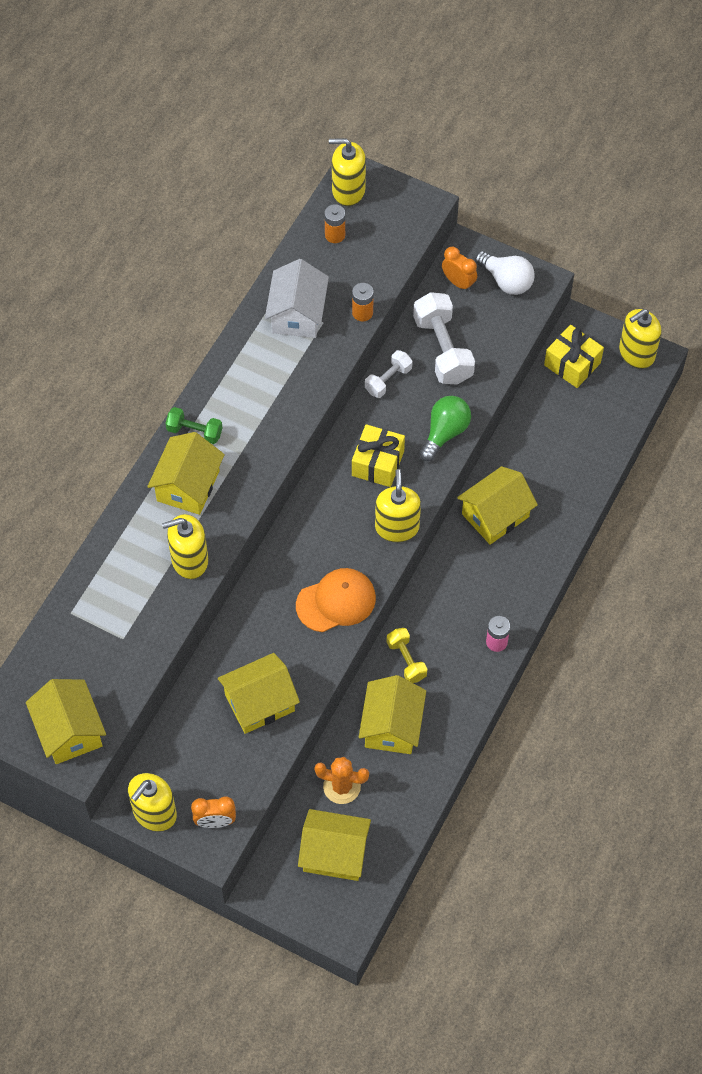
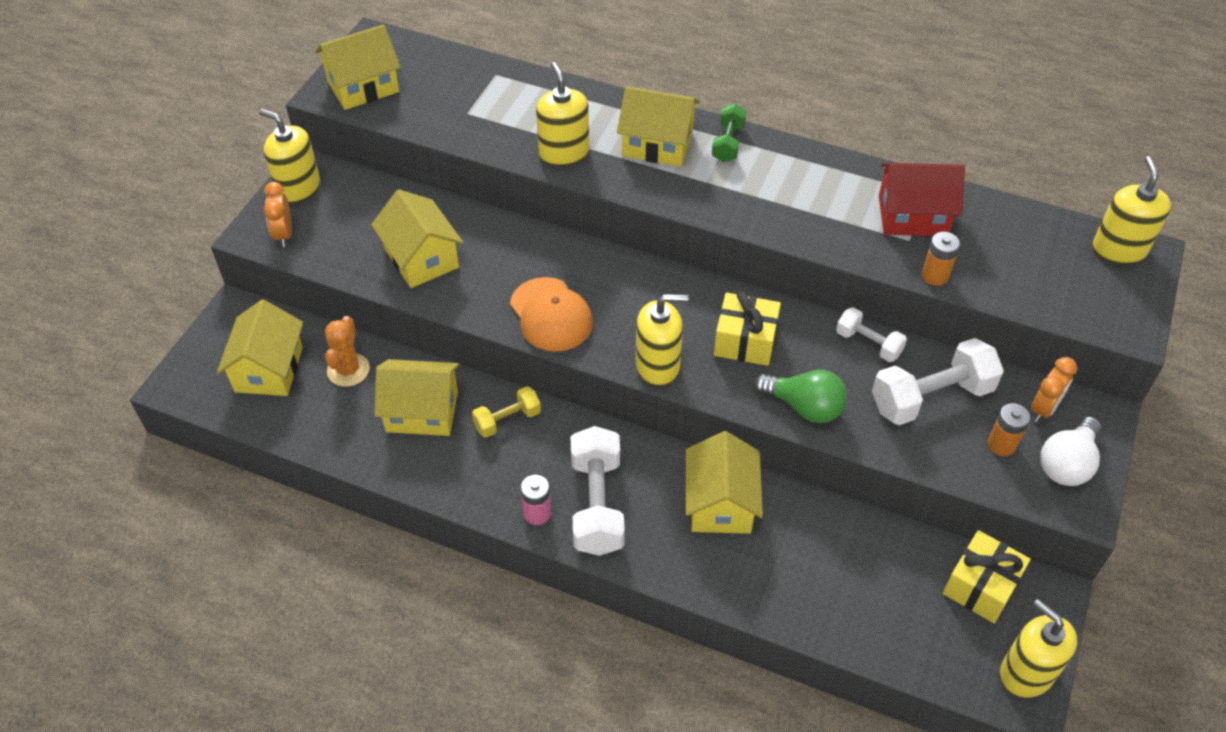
camera: 85 degrees right, 10 degrees down
white house [265,259,329,338] -> red house [879,163,965,236]
orange battery [325,204,345,243] -> orange battery moved to [988,403,1030,456]
yellow house [457,466,538,545] -> yellow house turned 45 degrees clockwise [686,431,763,534]
none -> white dumbbell [571,426,625,556]

